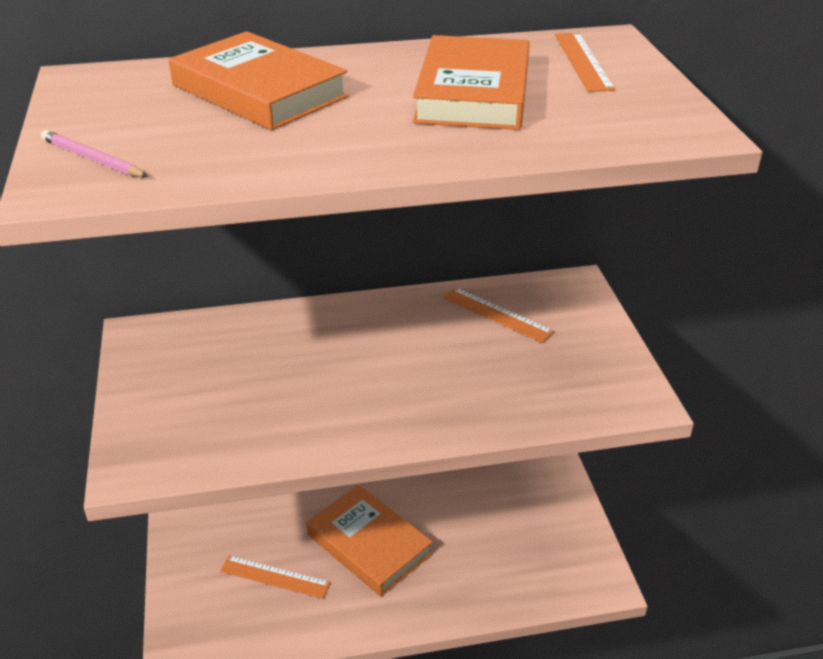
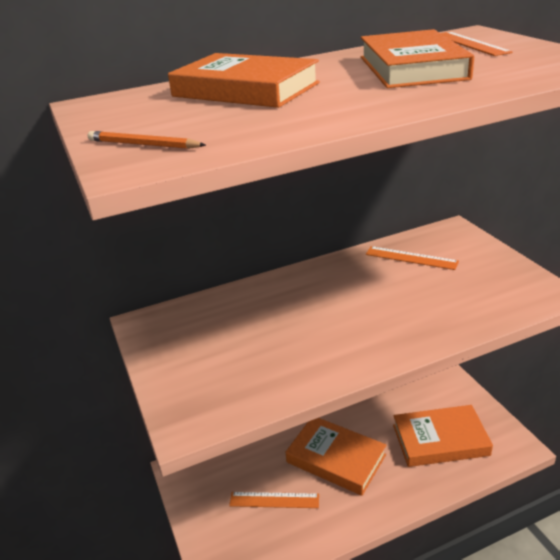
camera: 10 degrees left, 5 degrees down
pink pencil [41,130,148,177] -> orange pencil [88,131,206,149]
none -> orange book [393,405,493,467]

